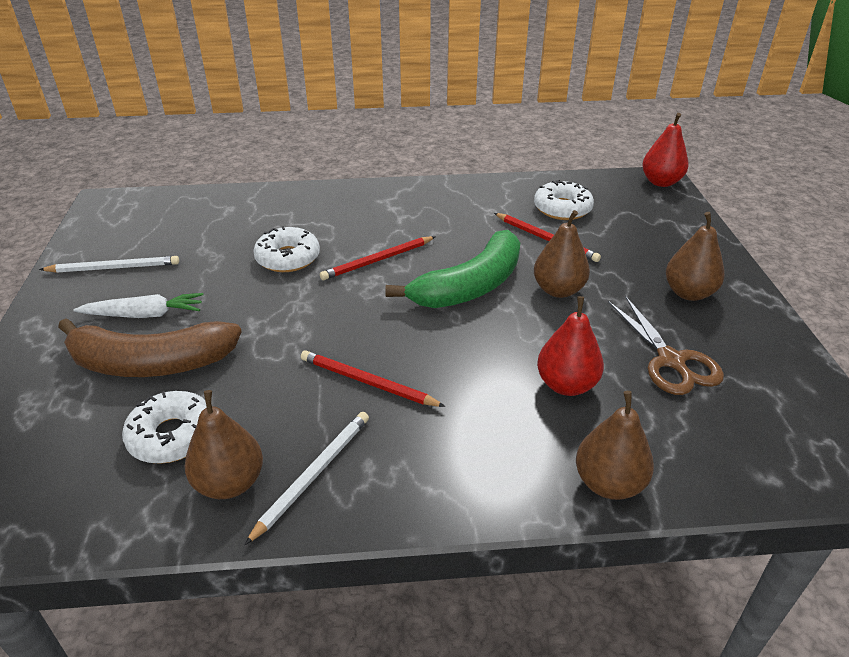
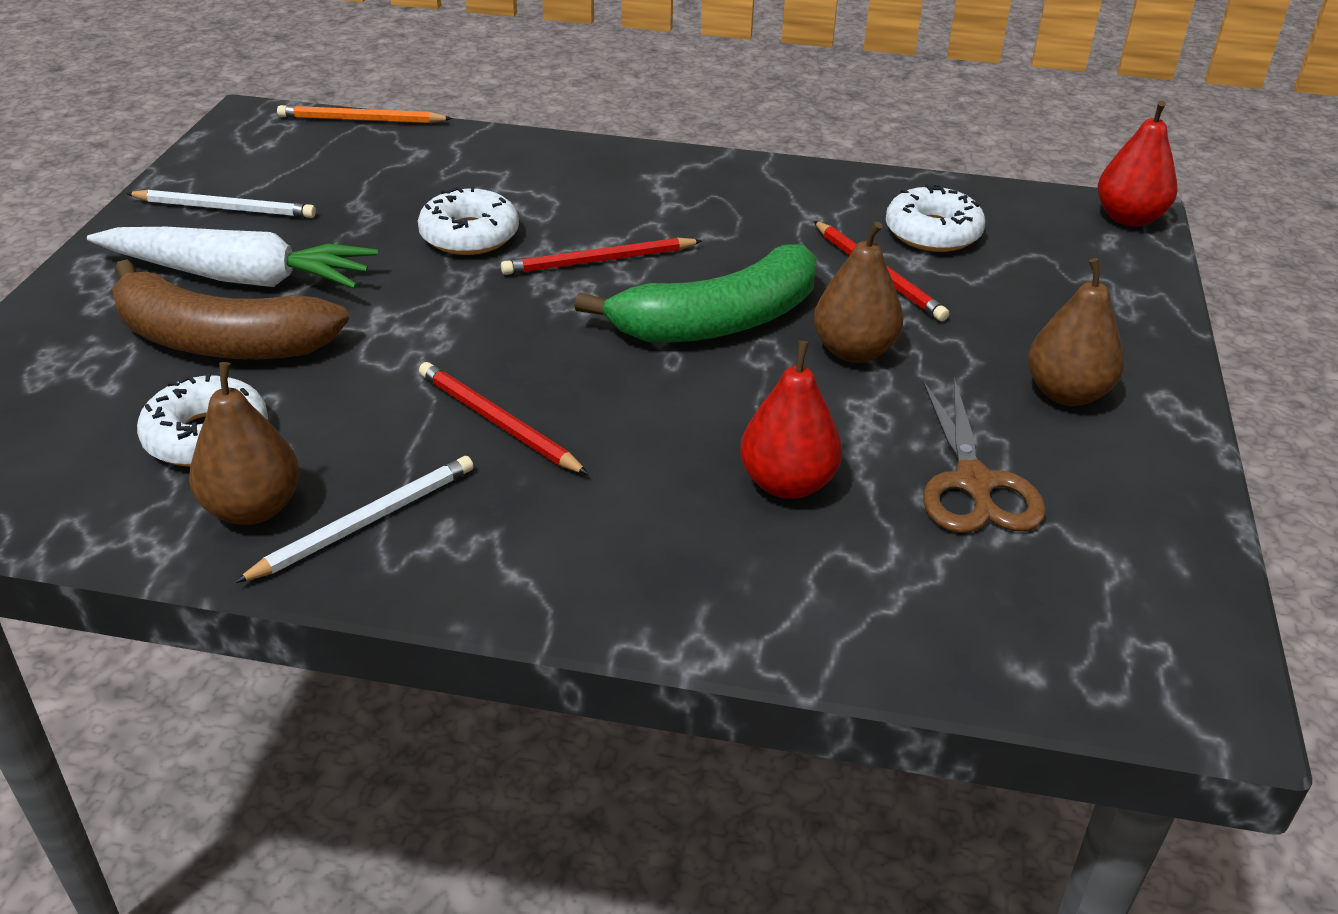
camera: 15 degrees right, 0 degrees up
white carrot [73,293,203,318] -> white carrot [87,227,378,289], size x1.63
brown pear [576,391,654,500] -> none
none -> orange pencil [277,105,453,123]

